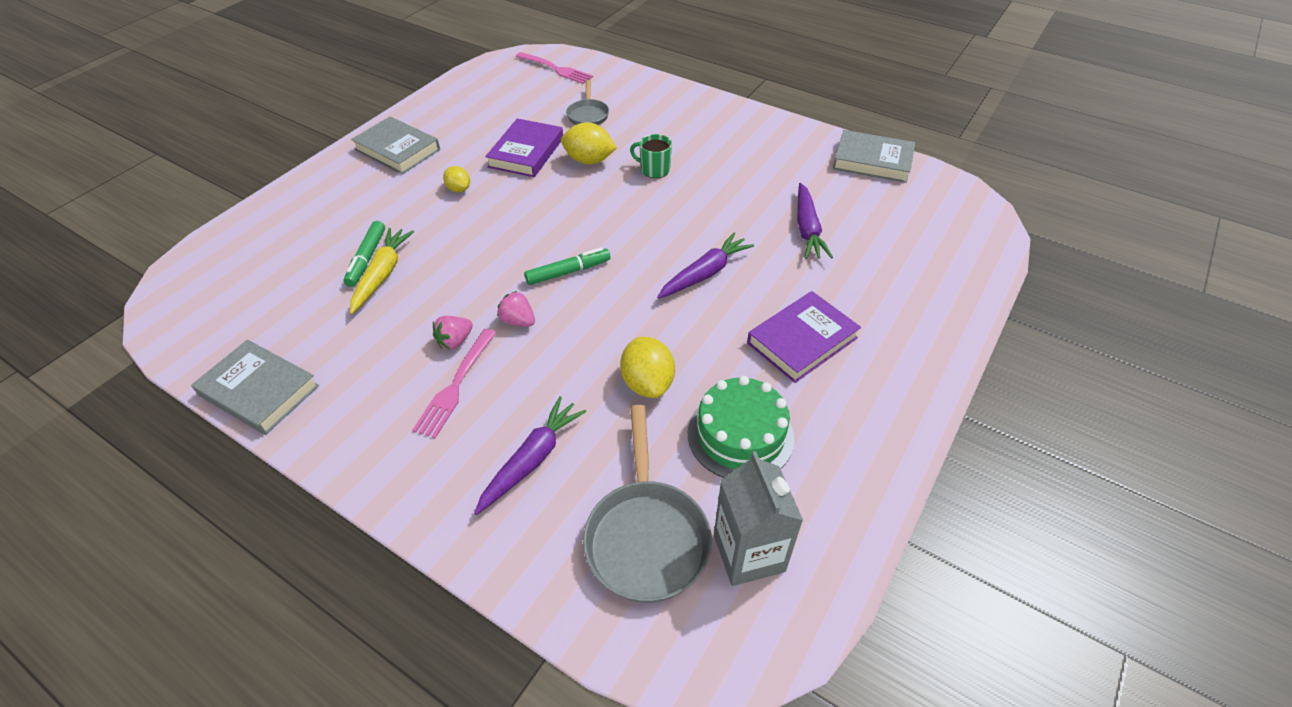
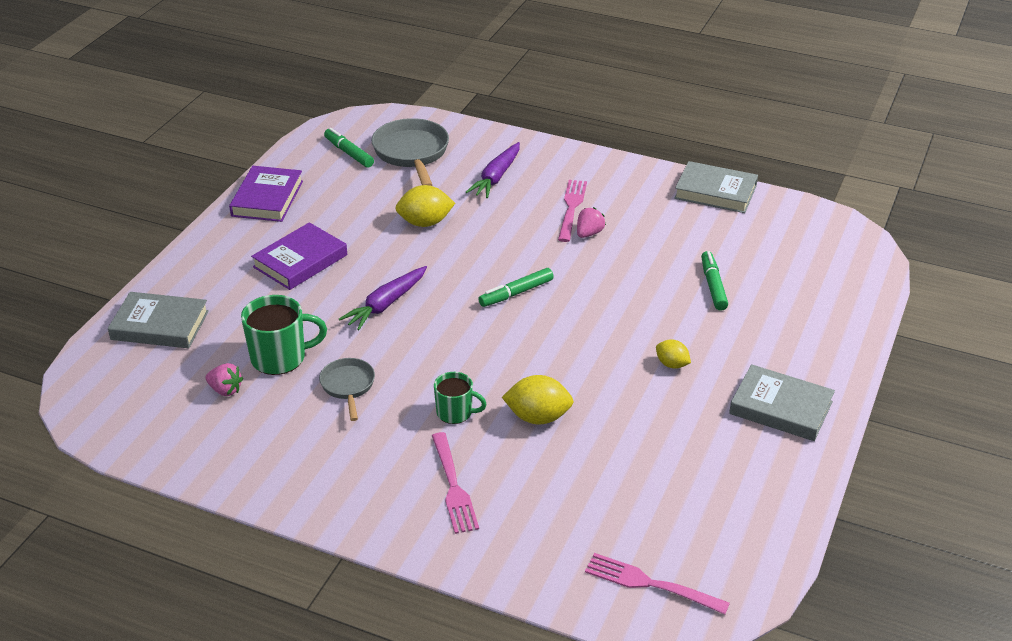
camera: 170 degrees right, 10 degrees down
yellow carrot [350,228,414,314] -> none
purple book [485,118,563,177] -> purple book moved to [229,166,303,222]
pink strawberry [497,291,535,327] -> pink strawberry moved to [206,363,243,396]
grey pan [566,80,609,125] -> grey pan moved to [319,358,375,421]
yellow lemon [620,337,675,398] -> yellow lemon turned 75 degrees counterclockwise [395,185,455,227]
green cake [688,376,794,478] -> none
grey carton [714,451,803,586] -> green marker [324,128,374,168]
purple carrot [797,183,833,259] -> green mug [241,295,327,375]
grey book [833,130,915,183] -> grey book moved to [108,292,209,348]
none -> pink fork [432,432,479,534]

